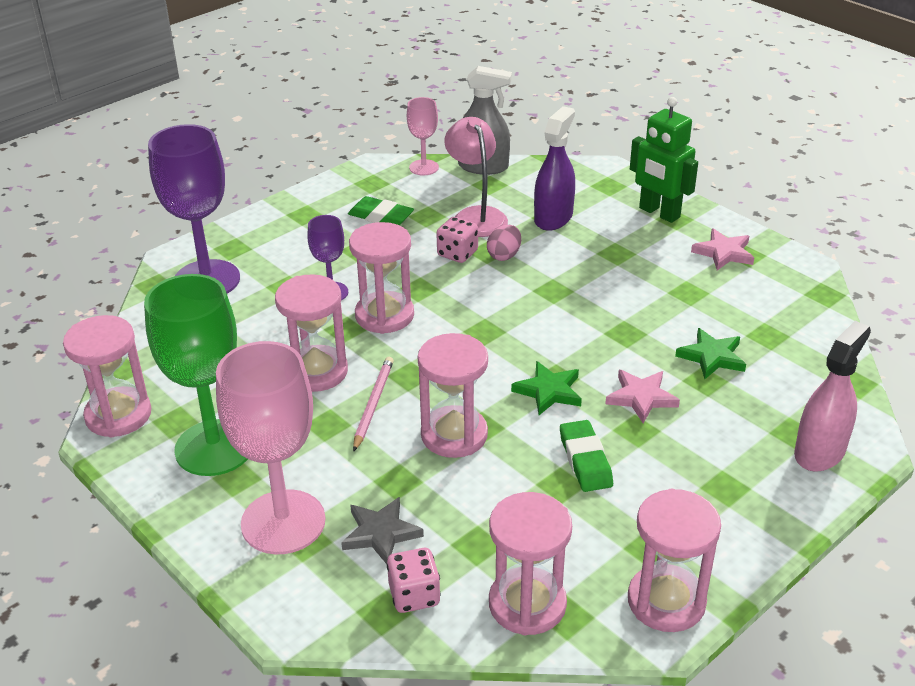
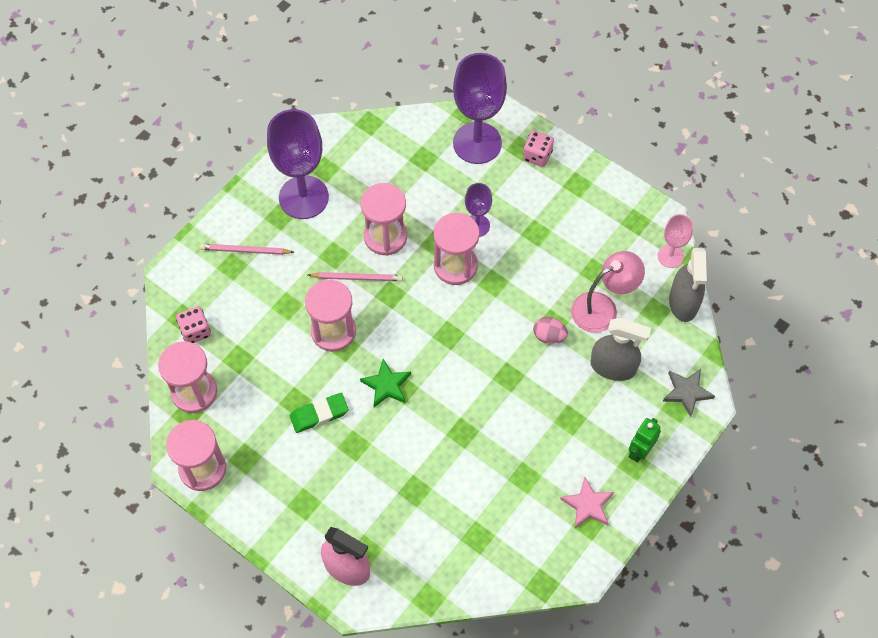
camera: 80 degrees right, 25 degrees up
pink hourglass [63,315,151,438] -> none
green goblet [144,274,248,476] -> purple goblet [267,109,329,219]
pink goblet [216,341,325,554] -> pink pencil [200,244,294,255]
grey star [341,497,424,564] -> grey star moved to [663,369,715,417]
green eraser [348,196,414,225] -> none
pink dice [437,217,478,263] -> pink dice moved to [523,131,554,167]
purple spray bottle [534,106,575,231] -> grey spray bottle [590,318,651,381]
pink star [605,370,680,423] -> none
green robot [630,97,698,223] -> green robot [628,418,661,463], size x0.65
green star [675,328,746,379] -> none

